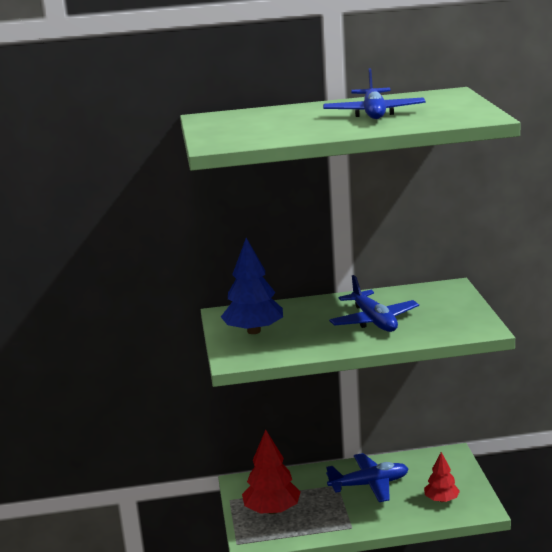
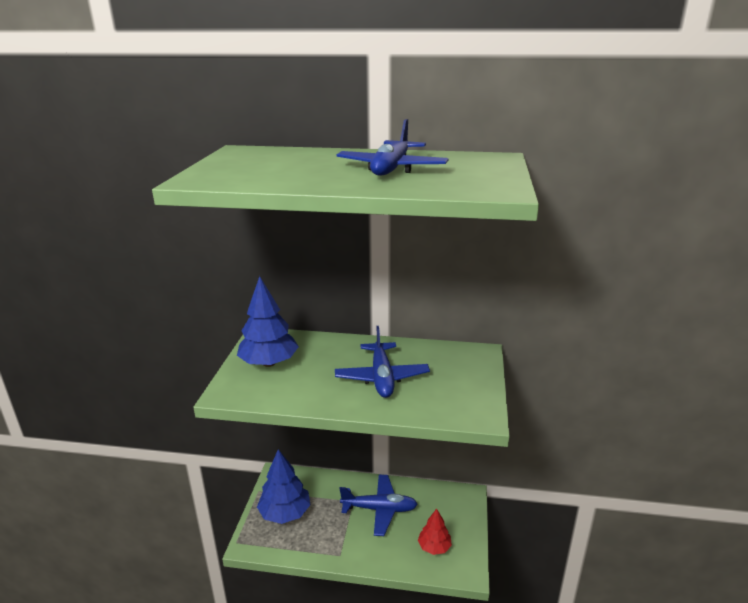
camera: 15 degrees right, 5 degrees up
red tree [242,429,301,514] -> blue tree [257,449,311,524]

